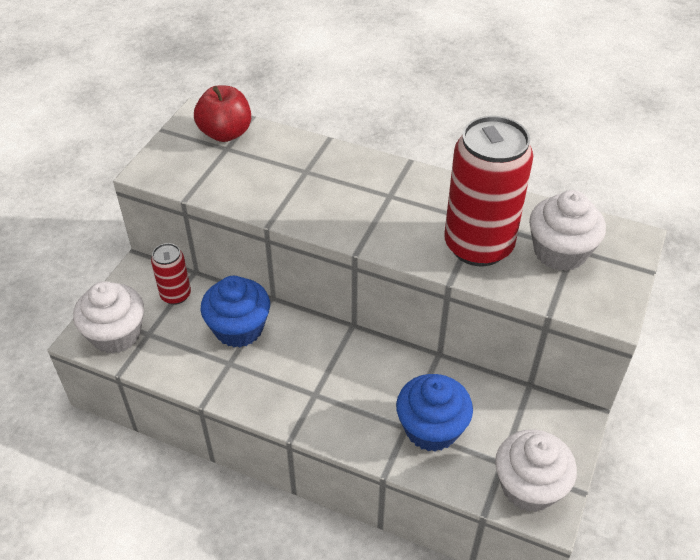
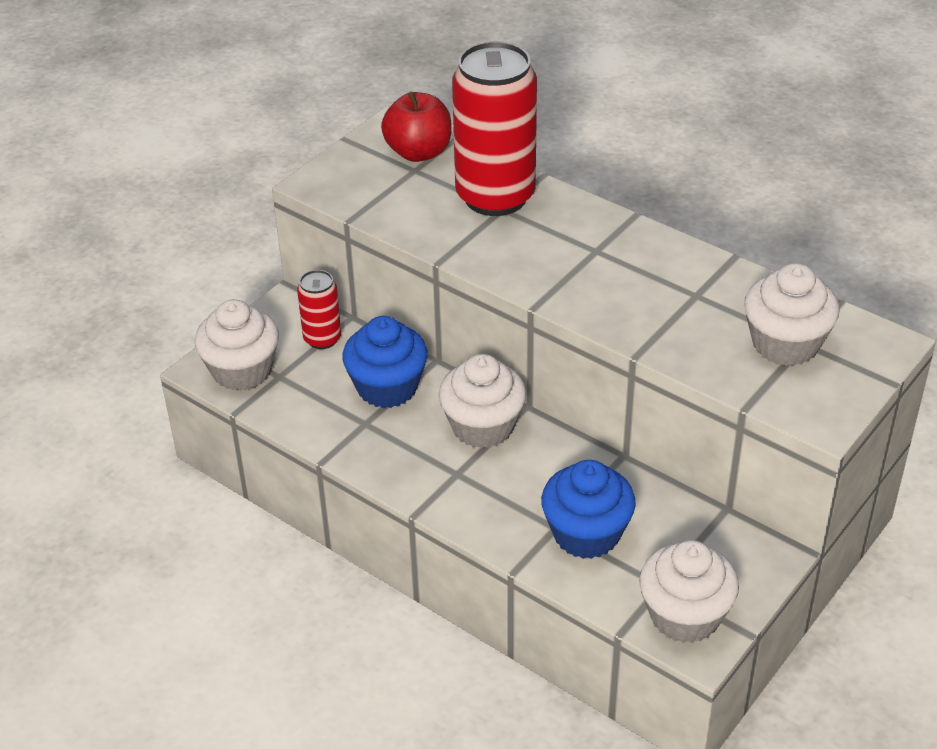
camera: 15 degrees right, 5 degrees down
red can [444,116,533,266] -> red can moved to [452,41,537,216]
none -> white cupcake [439,354,526,448]

